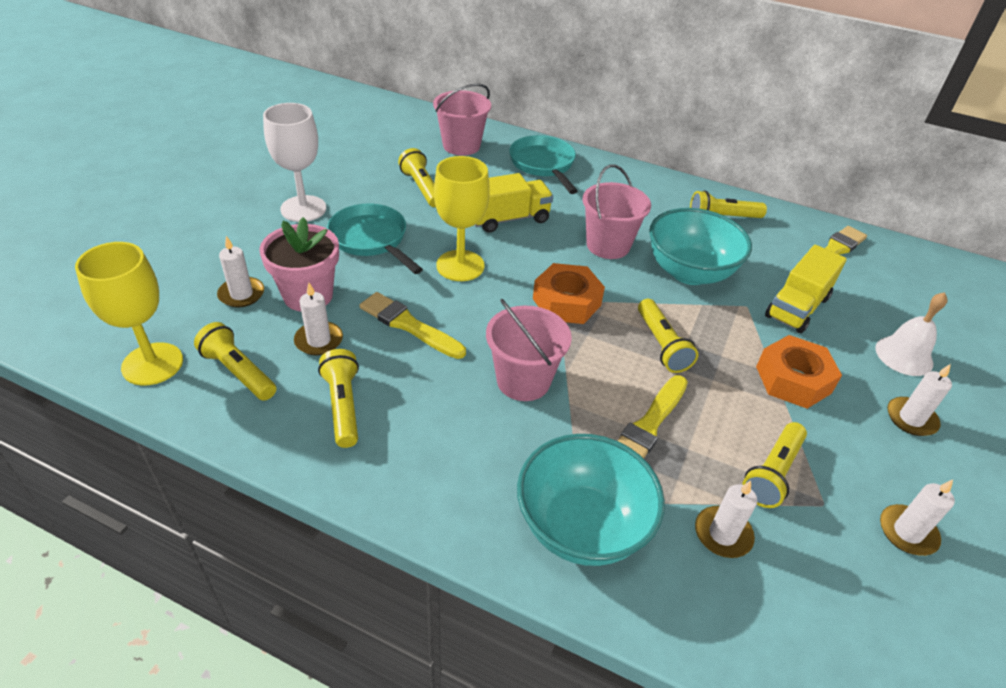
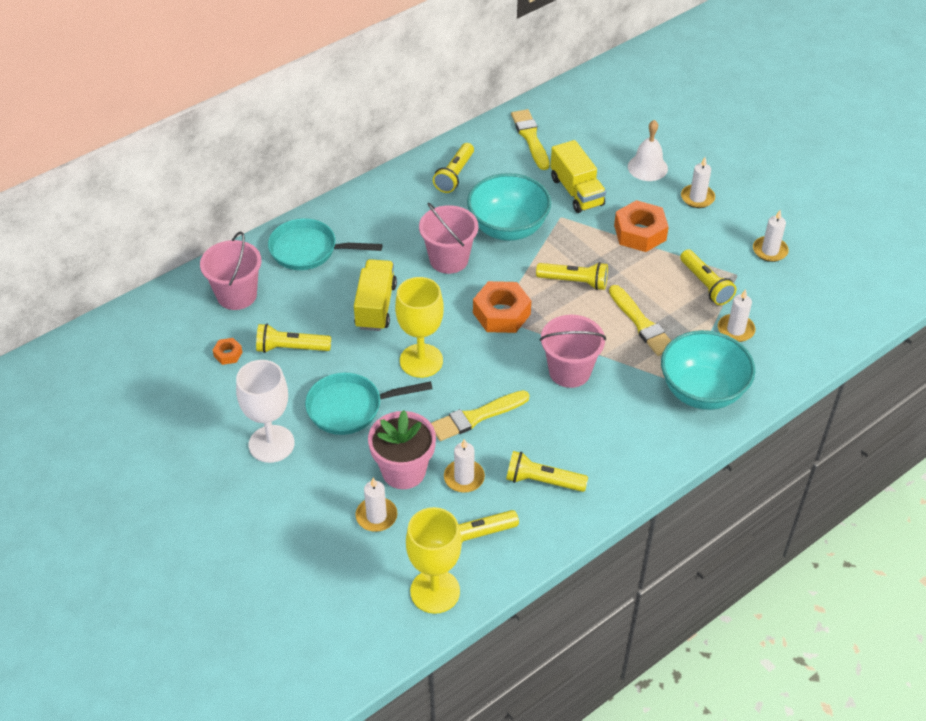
camera: 60 degrees left, 5 degrees up
none -> orange nut [213,338,243,365]

